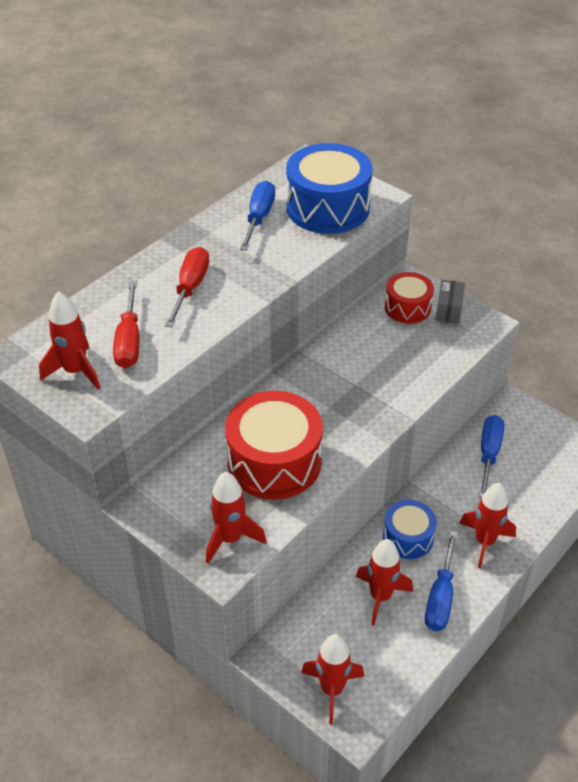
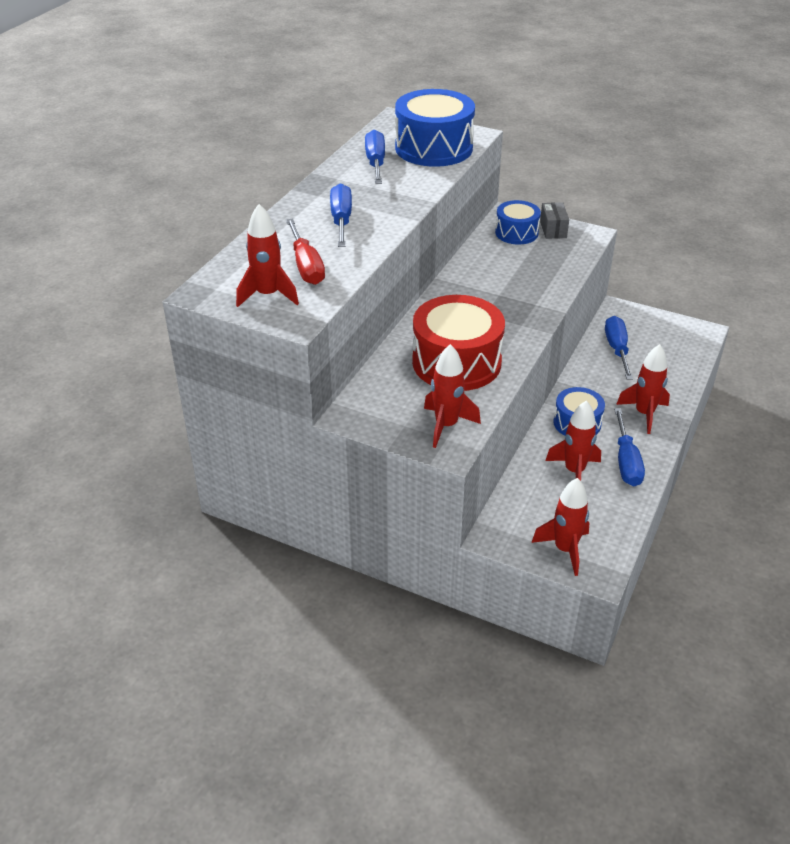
camera: 15 degrees left, 5 degrees down
red screwdriver [165,247,209,327] -> blue screwdriver [330,183,352,247]
red drum [385,272,434,324] -> blue drum [495,200,541,244]

